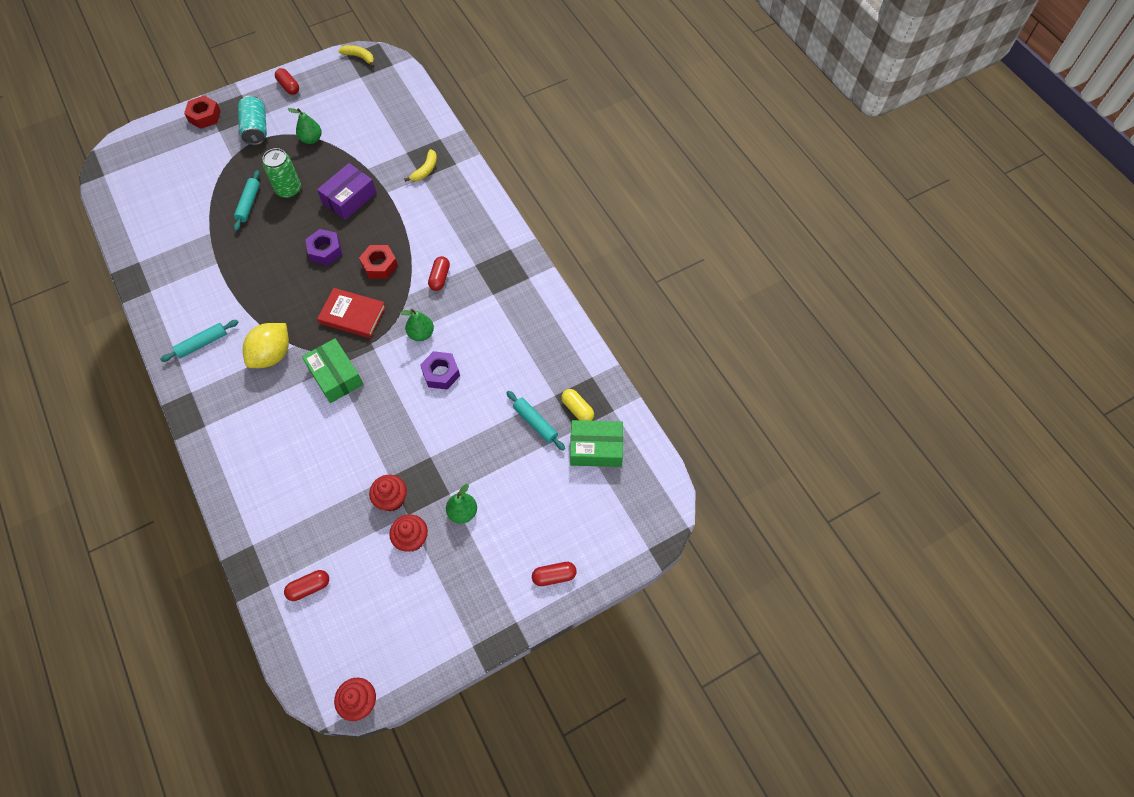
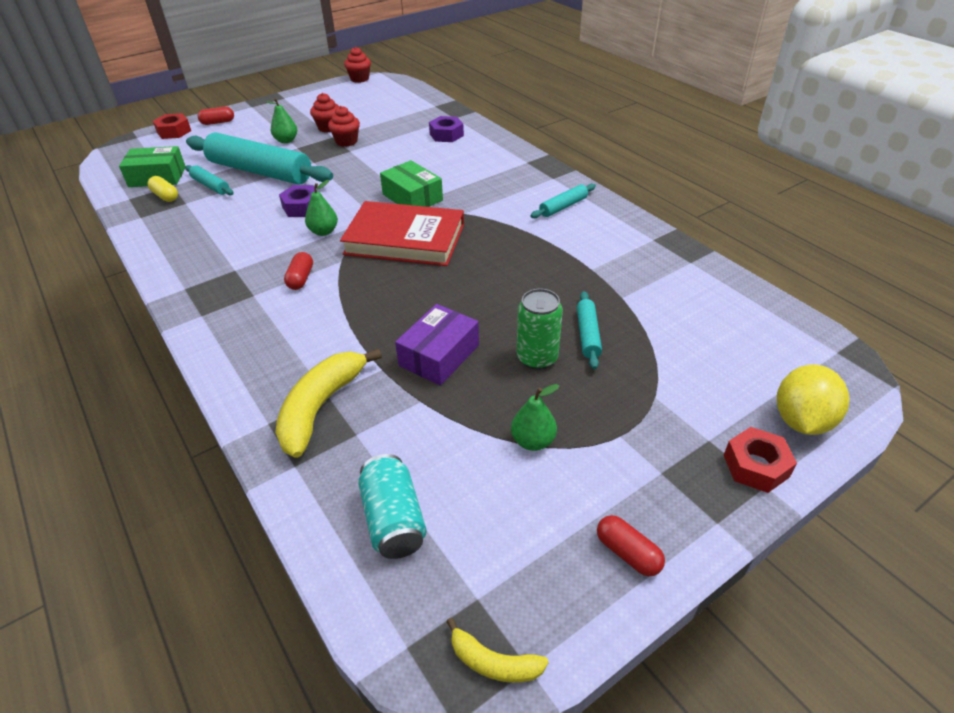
camera: 175 degrees right, 20 degrees down
turquoise can [238,96,267,145] -> turquoise can moved to [358,454,427,559]
yellow lemon [243,323,289,368] -> yellow lemon moved to [777,364,849,435]
red capsule [284,570,329,601] -> none
purple nut [305,229,342,265] -> purple nut moved to [429,116,464,142]
red book [317,288,386,338] -> red book [340,201,464,266], size x1.62
red nut [359,245,398,279] -> red nut moved to [153,113,191,139]
yellow banana [404,149,437,182] -> yellow banana [275,349,382,458], size x1.90
none -> turquoise rolling pin [186,133,333,185]

